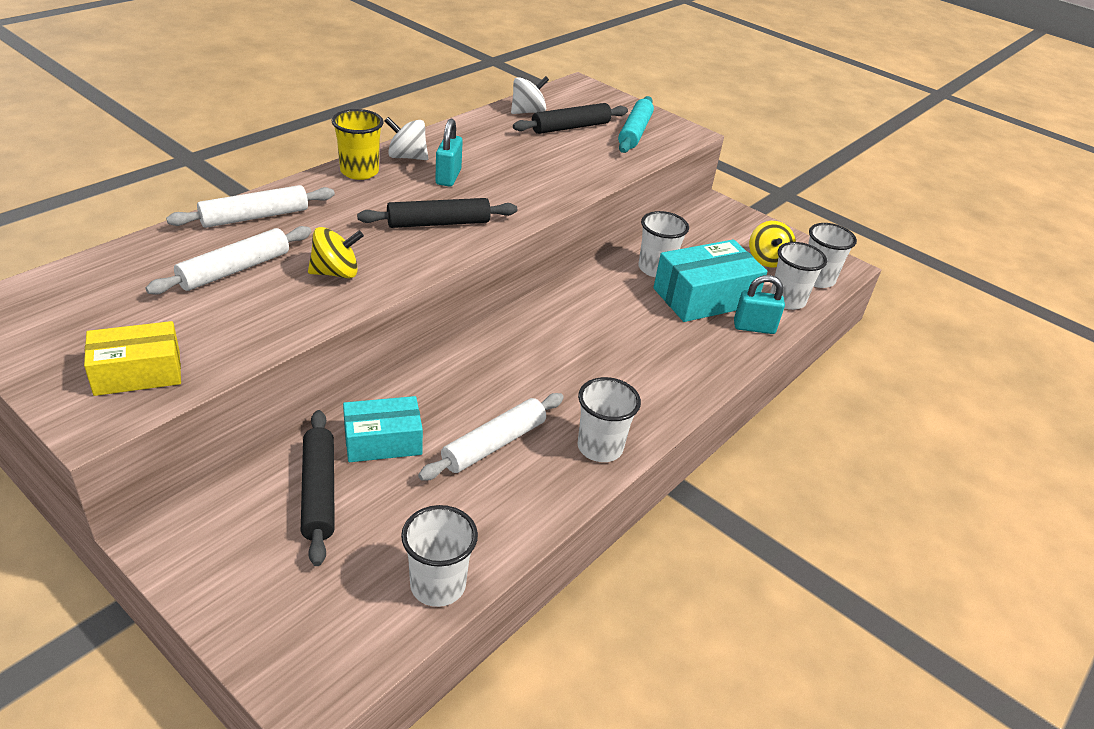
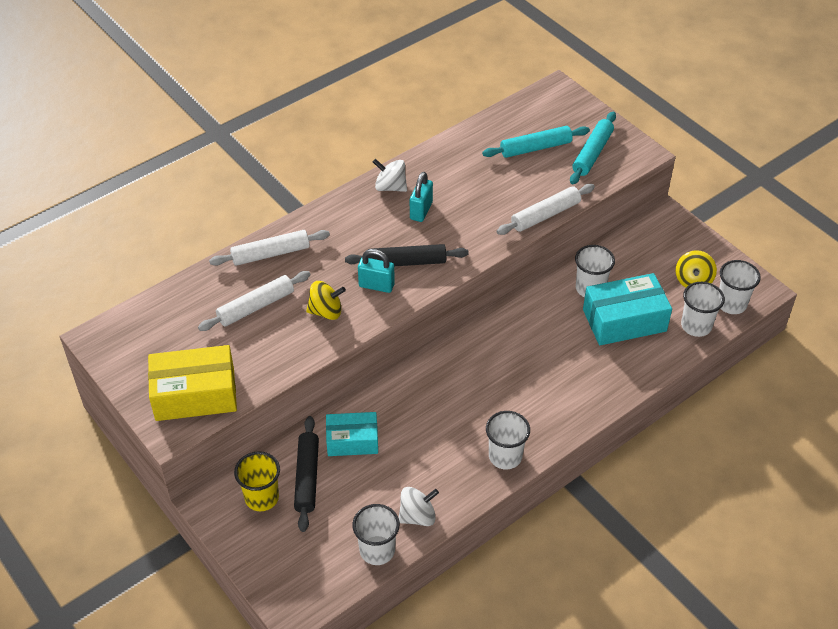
camera: 15 degrees right, 10 degrees up
yellow box [84,321,181,396] -> yellow box [148,345,237,421], size x1.55
yellow cup [332,109,384,180] -> yellow cup moved to [234,451,280,511]
white rolling pin [418,393,564,481] -> white rolling pin moved to [497,184,595,235]
white spinning top [511,76,549,114] -> white spinning top moved to [399,487,439,526]
black rolling pin [513,103,628,134] -> turquoise rolling pin [482,126,590,158]
turquoise padlock [734,275,785,334] -> turquoise padlock moved to [358,249,395,293]

